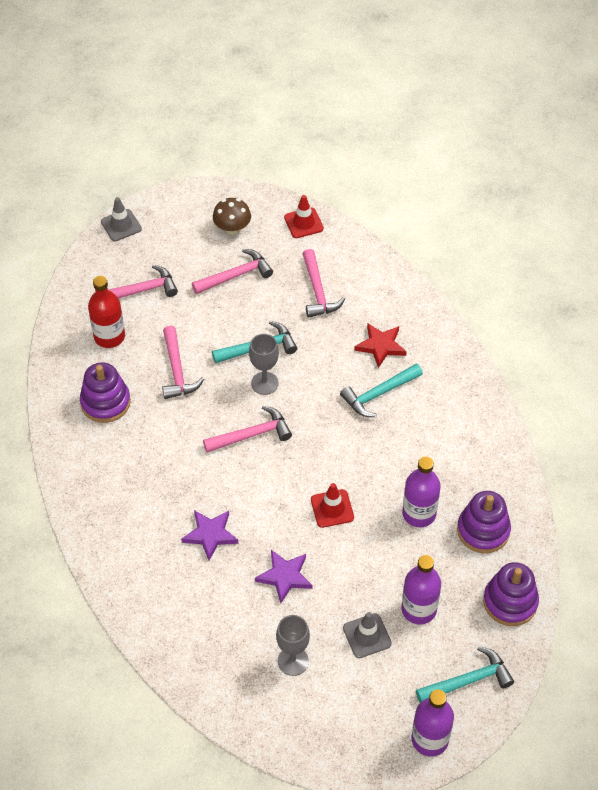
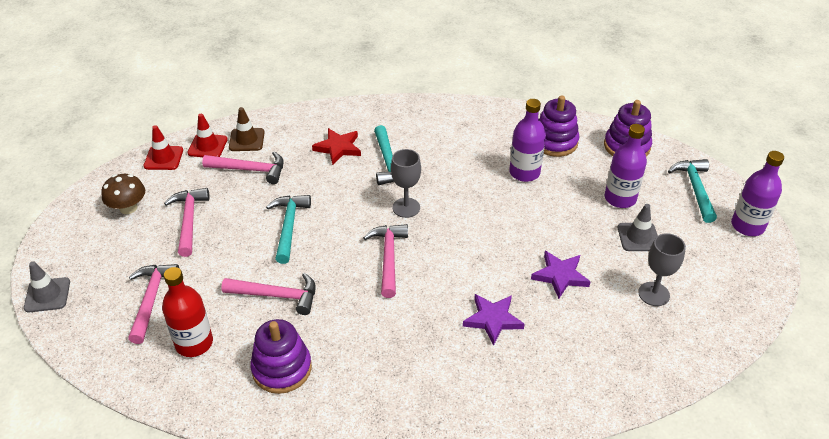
camera: 70 degrees left, 10 degrees down
grey goblet [249,334,279,395] -> grey goblet moved to [391,149,421,218]
red traffic cone [311,483,354,528] -> red traffic cone moved to [187,114,228,157]
none -> brown traffic cone [229,107,265,151]

